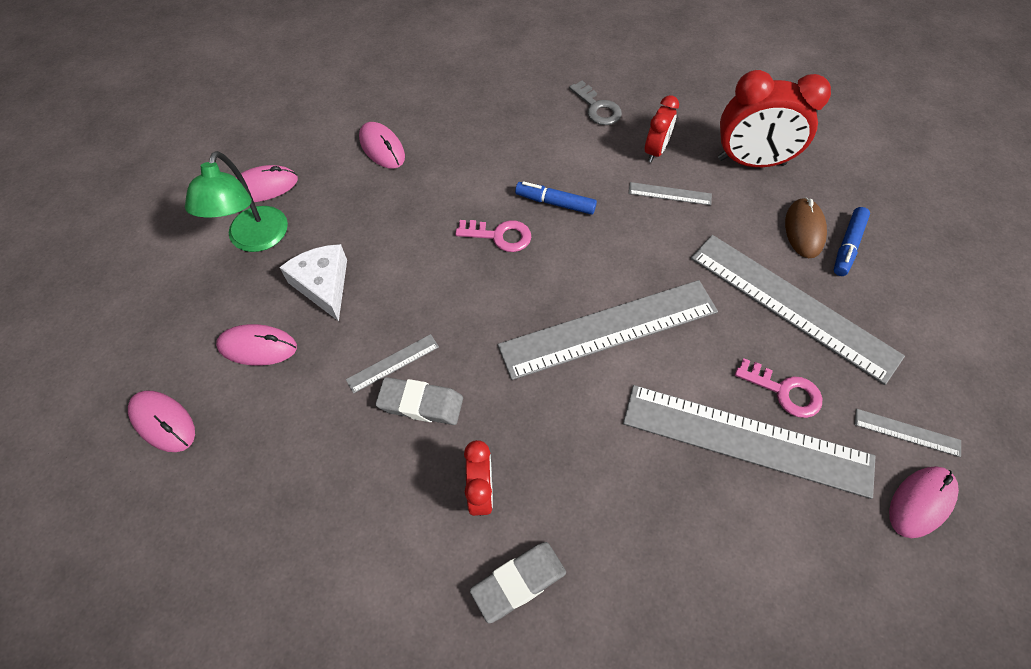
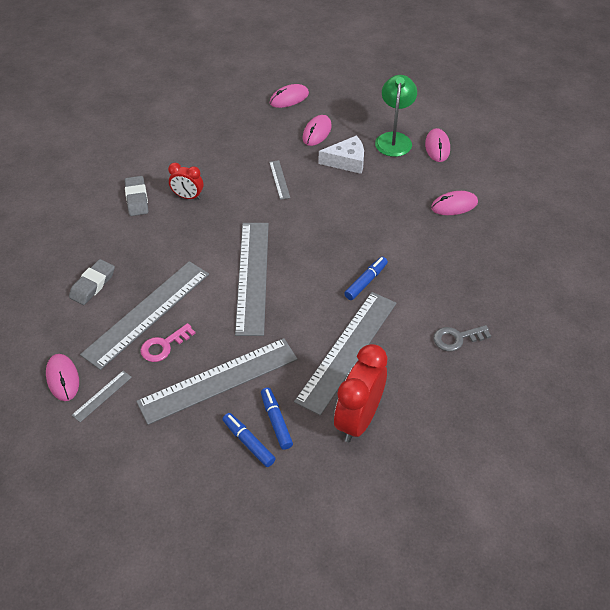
camera: 110 degrees right, 10 degrees down
green lamp [185,151,288,252] -> green lamp turned 75 degrees clockwise [375,75,417,157]
grey eraser [375,377,463,425] -> grey eraser moved to [69,259,115,305]
pink key [455,220,531,252] -> none
grey ruler [628,182,712,206] -> grey ruler [294,292,396,416], size x2.39
red clock [645,95,679,162] -> none
brown mouse [785,198,827,258] -> blue marker [261,387,293,450]

